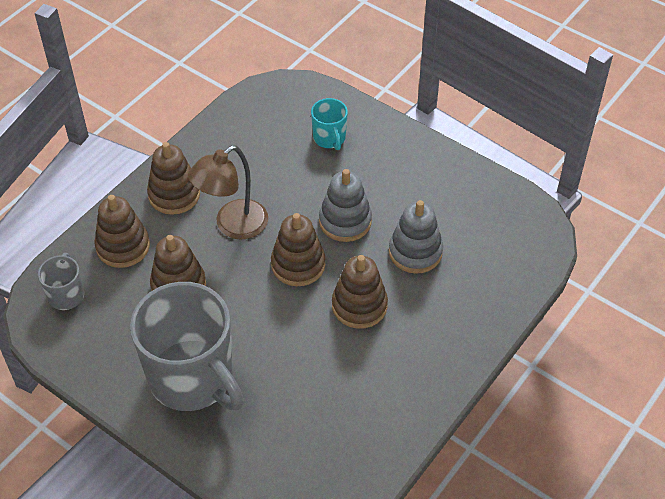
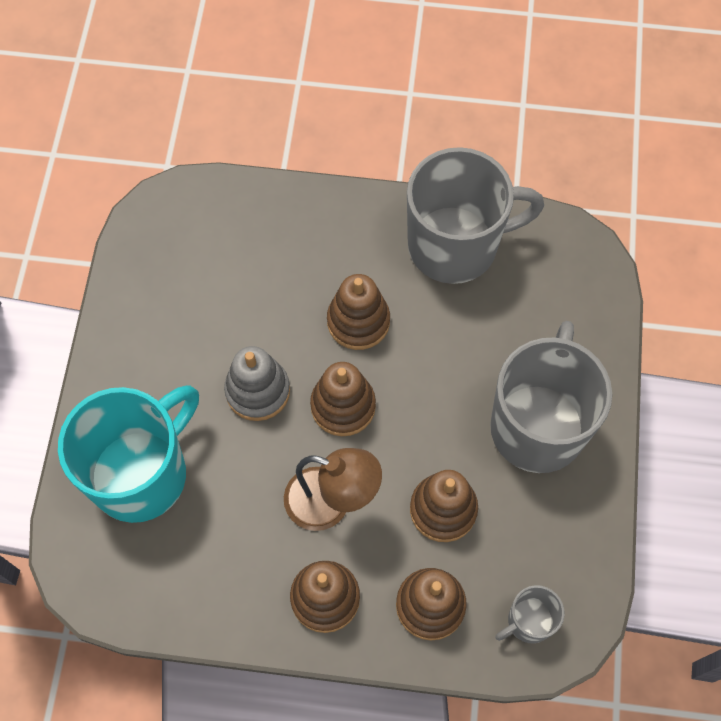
camera: 120 degrees left, 15 degrees up
turquoise mug [311,98,348,150] -> turquoise mug [58,385,199,523], size x2.23
grey stacking toy [389,200,443,274] -> none
none -> grey mug [407,147,544,284]

